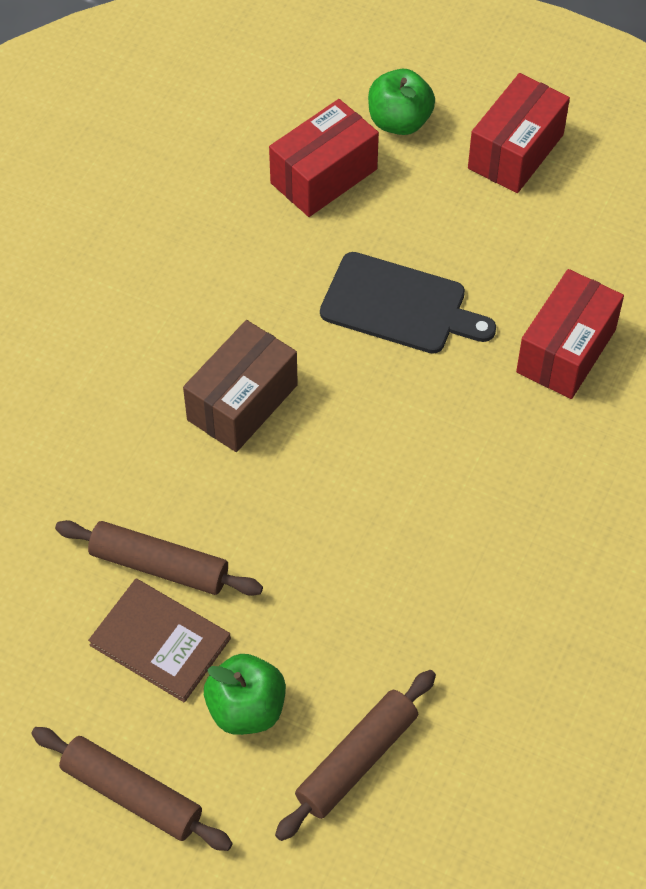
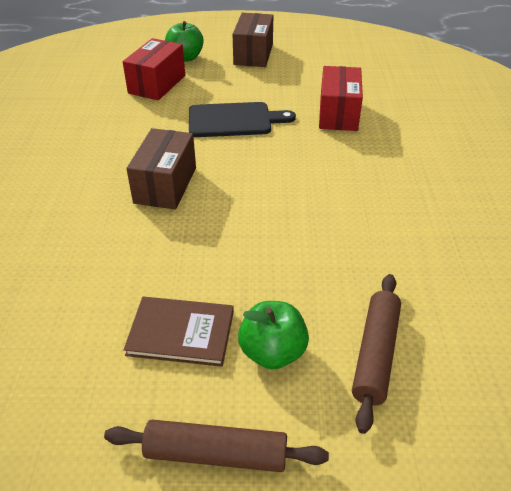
camera: 25 degrees left, 15 degrees down
brown rolling pin [55,520,263,596] -> none
red box [468,73,570,193] -> brown box [233,13,273,67]

